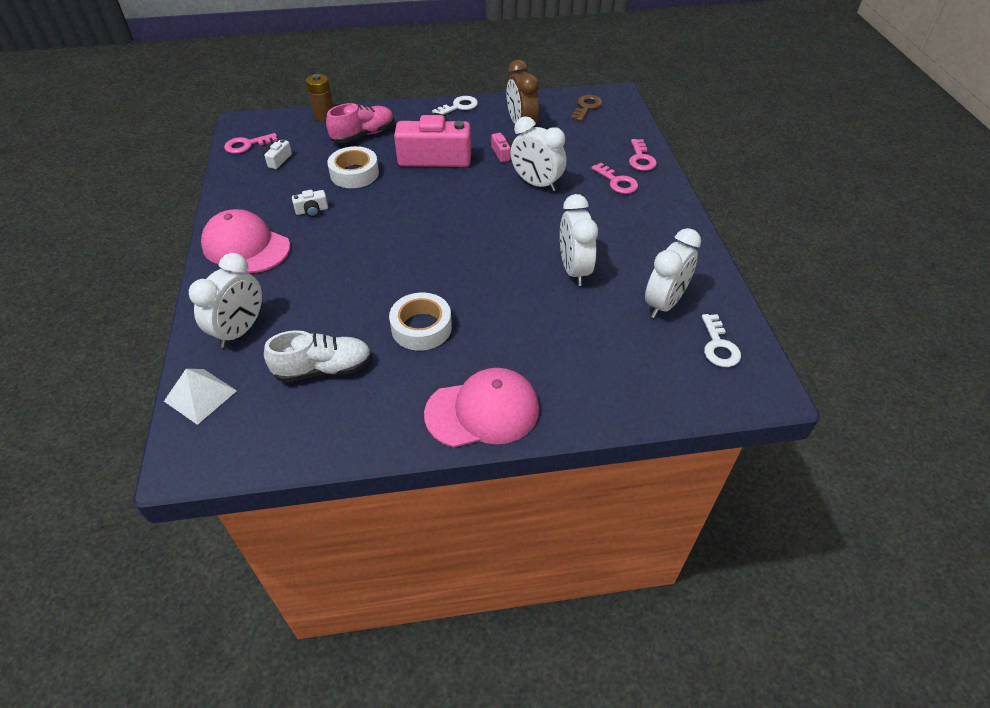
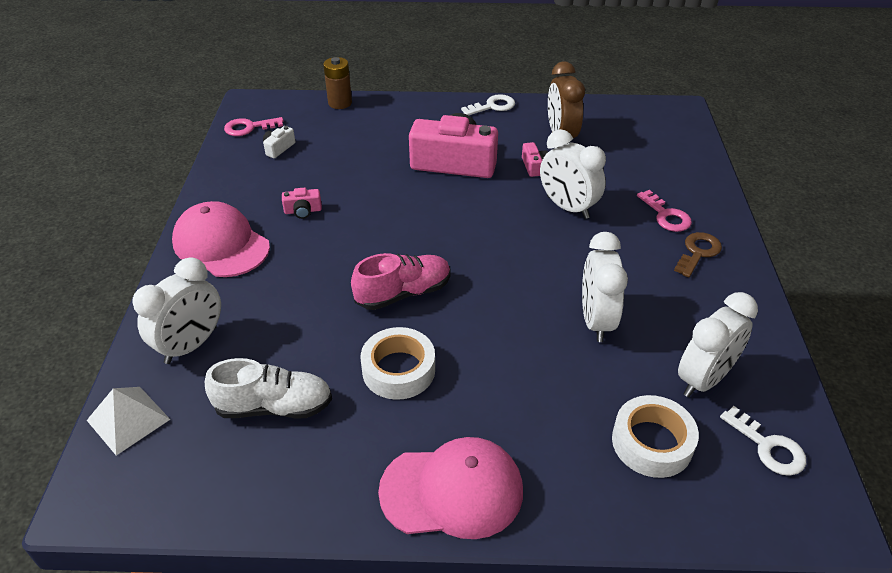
camera: 10 degrees right, 5 degrees down
white camera [292,190,328,217] -> pink camera [282,188,322,219]
pink shoe [326,103,394,143] -> pink shoe moved to [351,253,451,310]
white tape [327,146,379,188] -> white tape moved to [612,395,699,478]
brown key [571,95,602,121] -> brown key moved to [674,232,722,277]
pink key [629,139,657,171] -> none
white key [702,314,741,367] -> white key turned 45 degrees counterclockwise [720,406,806,476]

